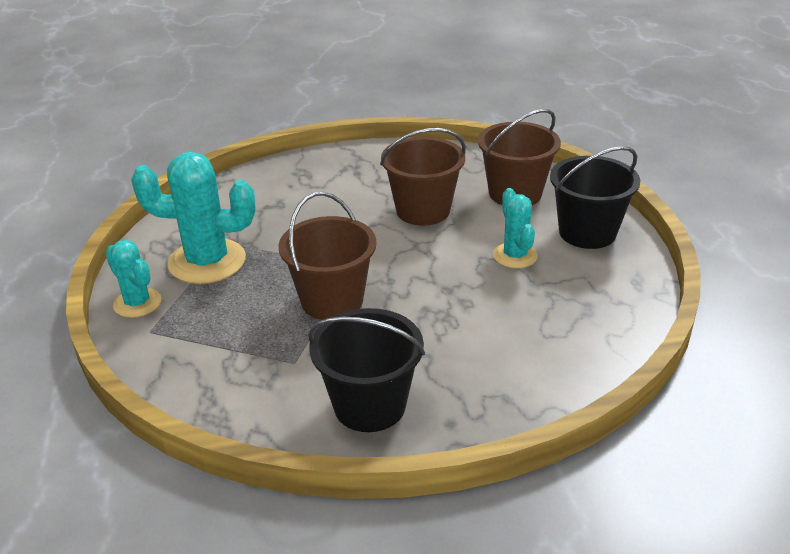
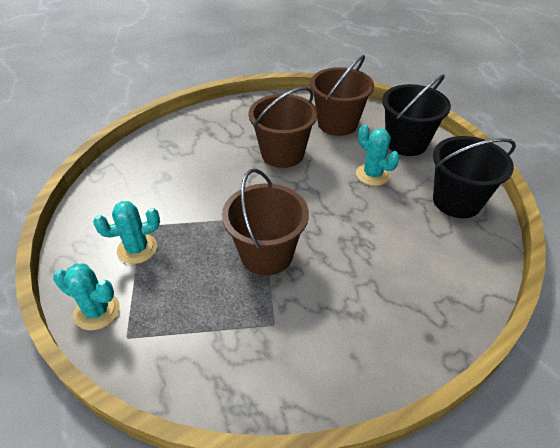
camera: 25 degrees left, 10 degrees up
turquoise cactus [131,152,255,284] -> turquoise cactus [93,201,160,264], size x0.58
black bucket [308,308,425,432] -> black bucket moved to [433,136,516,218]

